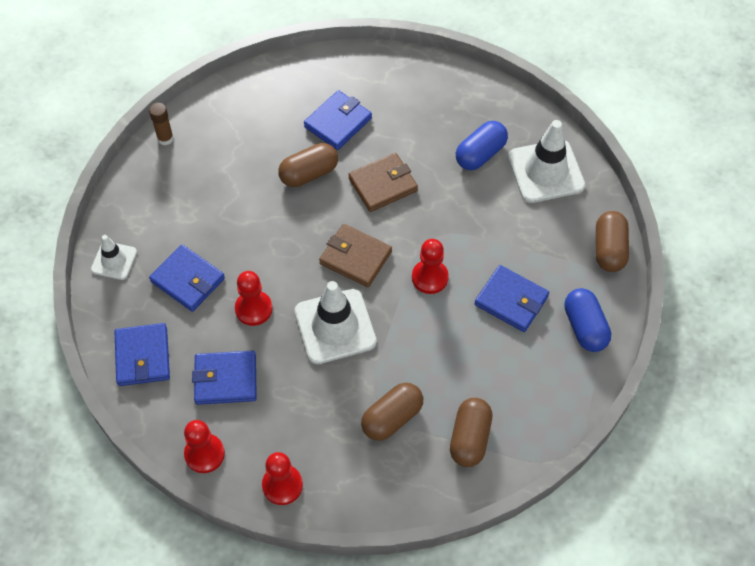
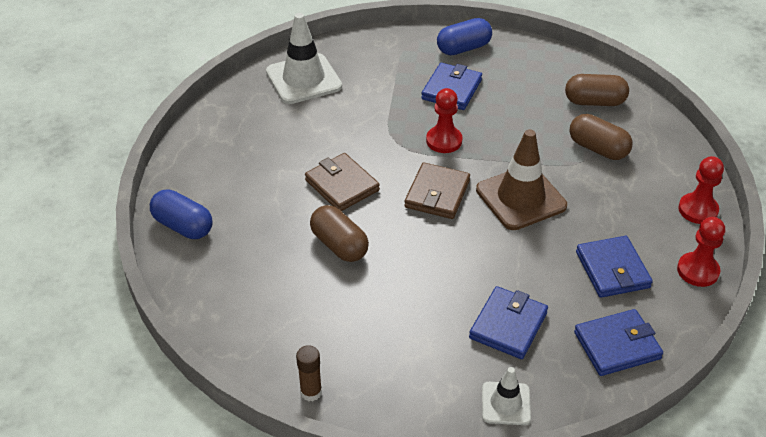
camera: 100 degrees left, 15 degrees down
red pawn [235,271,273,326] -> none
white traffic cone [295,281,377,364] -> brown traffic cone [476,129,567,230]
blue wallet [304,90,372,150] -> none
blue capsule [456,121,508,170] -> blue capsule moved to [150,189,213,239]
brown capsule [596,211,629,272] -> none

